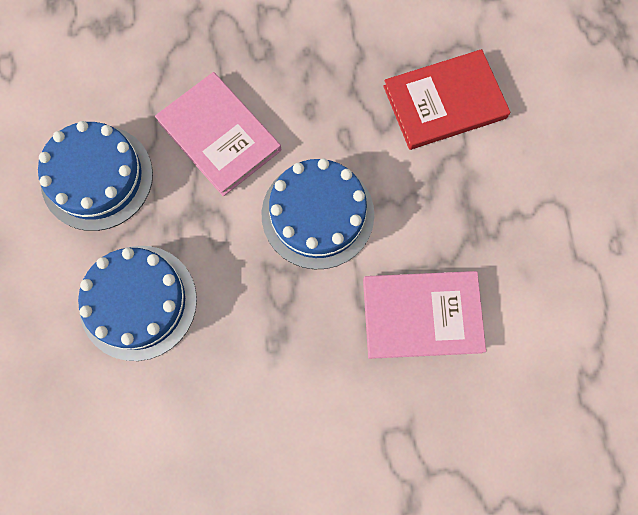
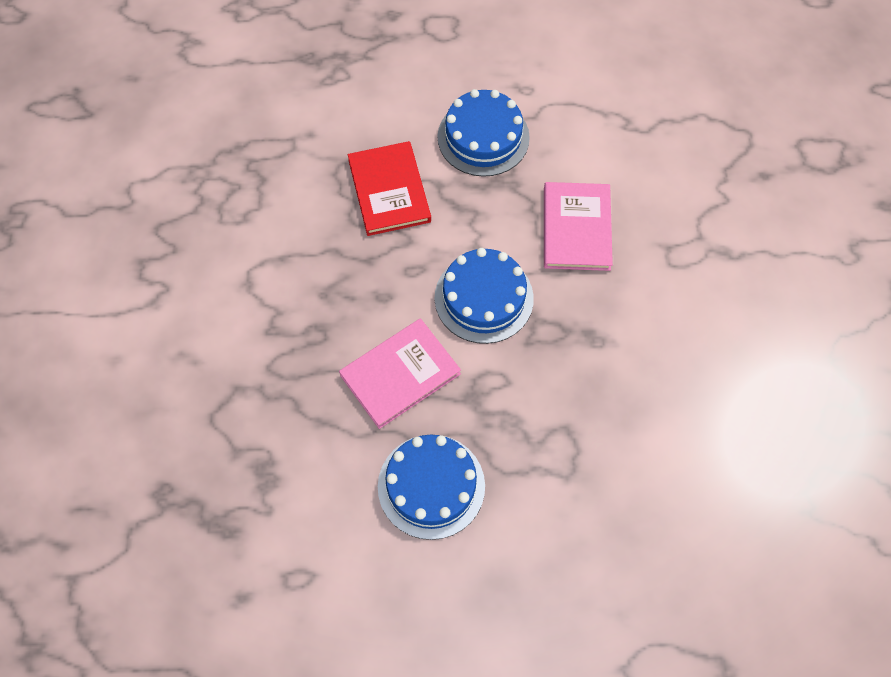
camera: 85 degrees left, 10 degrees down
blue cake [78,246,197,361] -> blue cake moved to [437,89,530,177]

